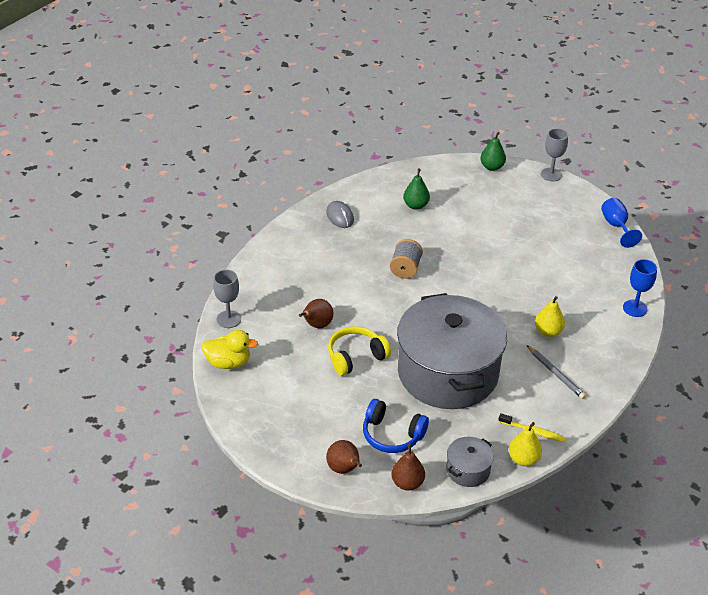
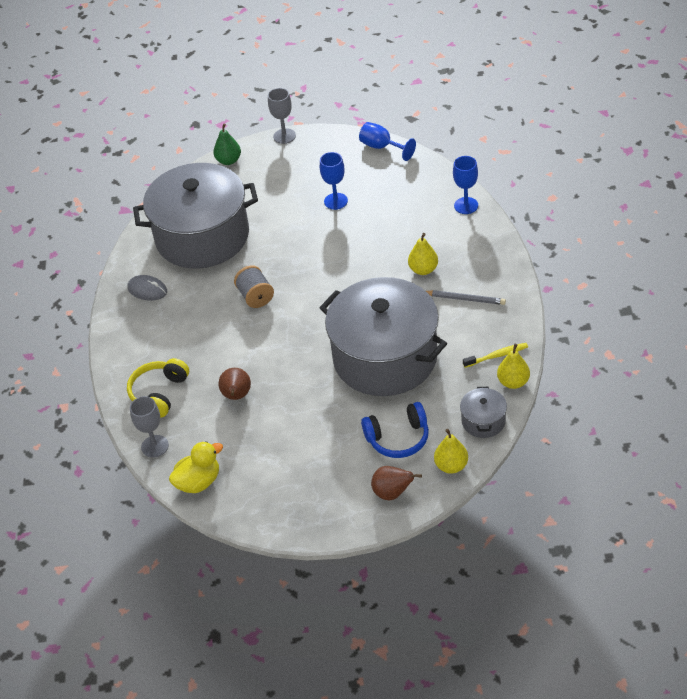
camera: 35 degrees left, 5 degrees up
yellow headphones [328,326,391,376] -> yellow headphones moved to [127,358,189,418]
brown pear [391,444,425,491] -> yellow pear [434,429,468,474]
green pear [403,168,430,210] -> grey pot [133,163,258,269]
none -> blue goblet [320,152,348,210]

